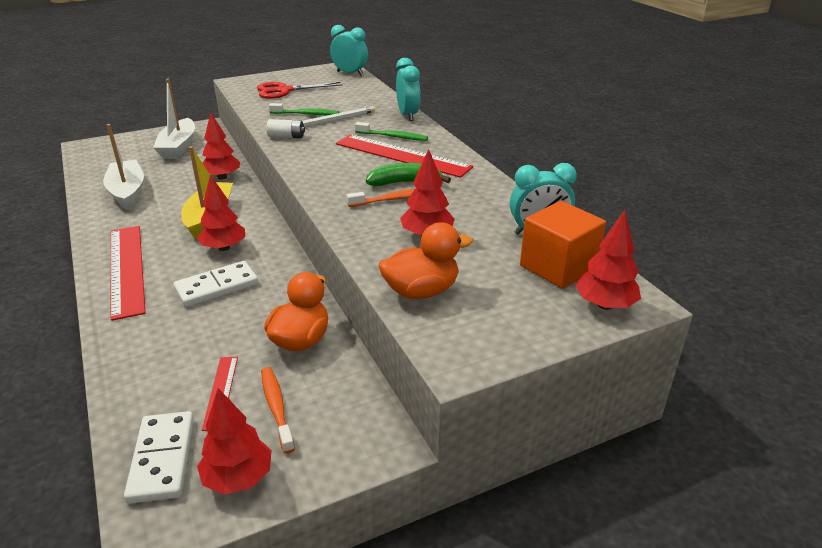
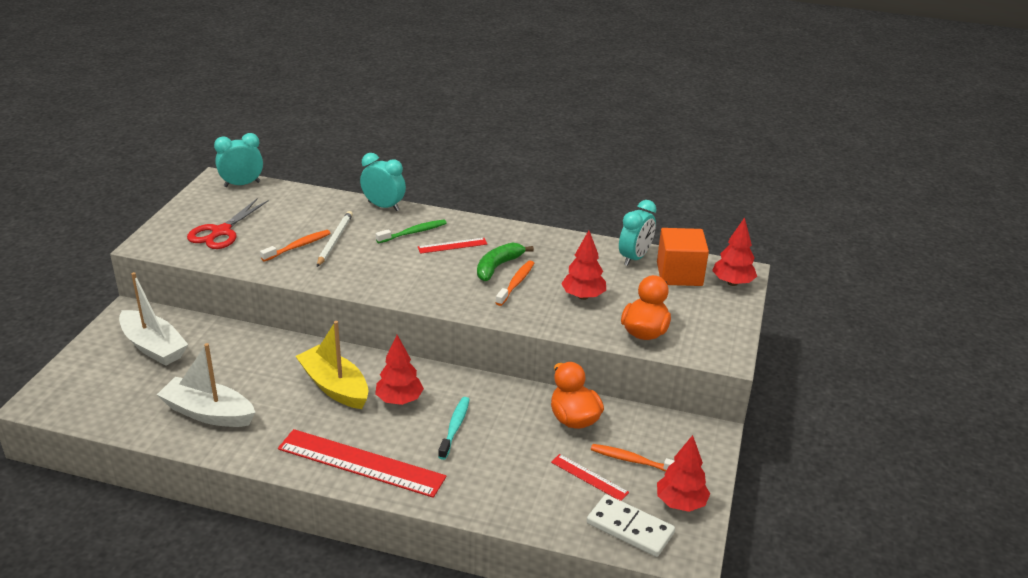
camera: 50 degrees left, 0 degrees up
white domino [173,261,258,307] -> turquoise toothbrush [438,397,470,460]
red tree [203,113,240,180] -> none
white battery [266,119,305,139] -> none
green toothbrush [269,103,339,115] -> orange toothbrush [260,230,331,262]
red ruler [336,134,473,178] -> red ruler [418,238,487,254], size x0.49

